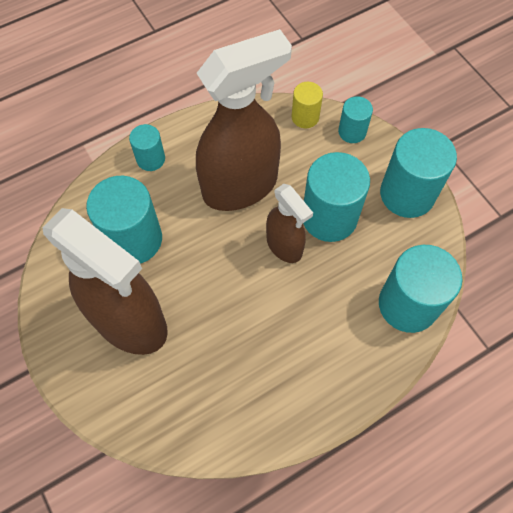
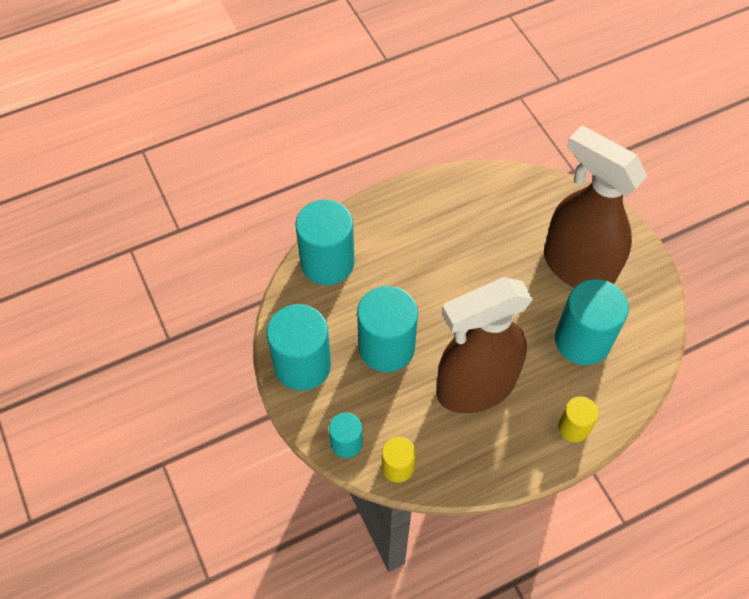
camera: 175 degrees left, 5 degrees down
turquoise cylinder [129,124,165,171] -> yellow cylinder [558,397,599,442]
brown spray bottle [266,184,313,263] -> none

